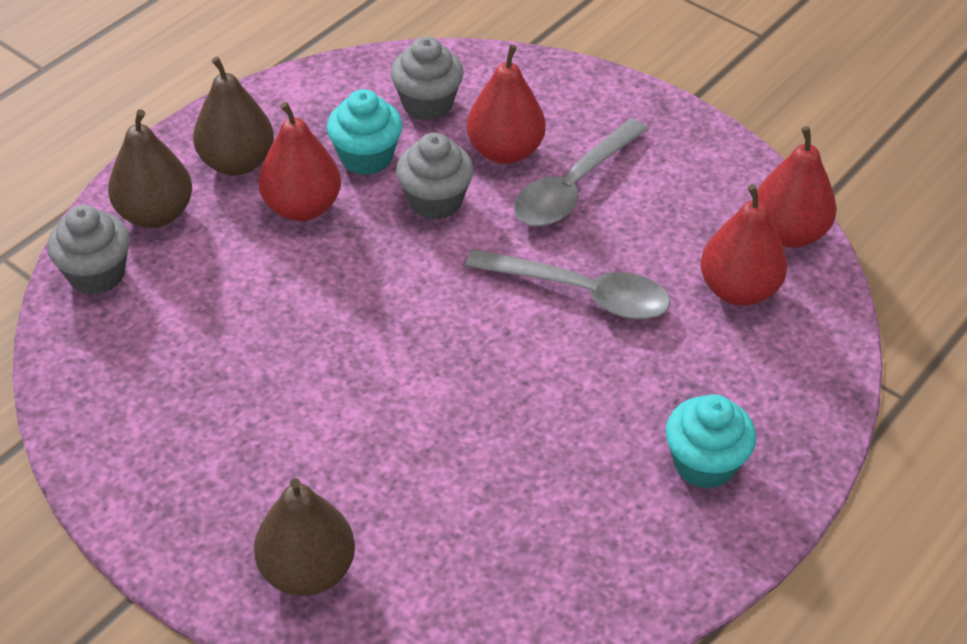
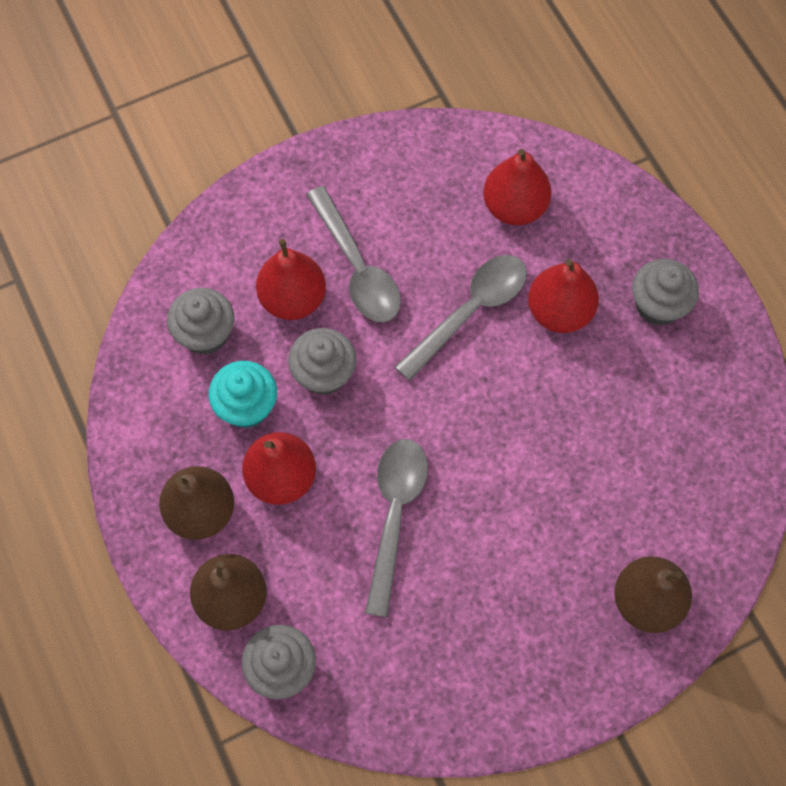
camera: 65 degrees left, 20 degrees up
turquoise cupcake [666,394,756,489] -> grey cupcake [632,259,699,326]
red pear [757,126,837,248] -> red pear moved to [528,259,599,333]
none -> grey spoon [365,439,428,617]

